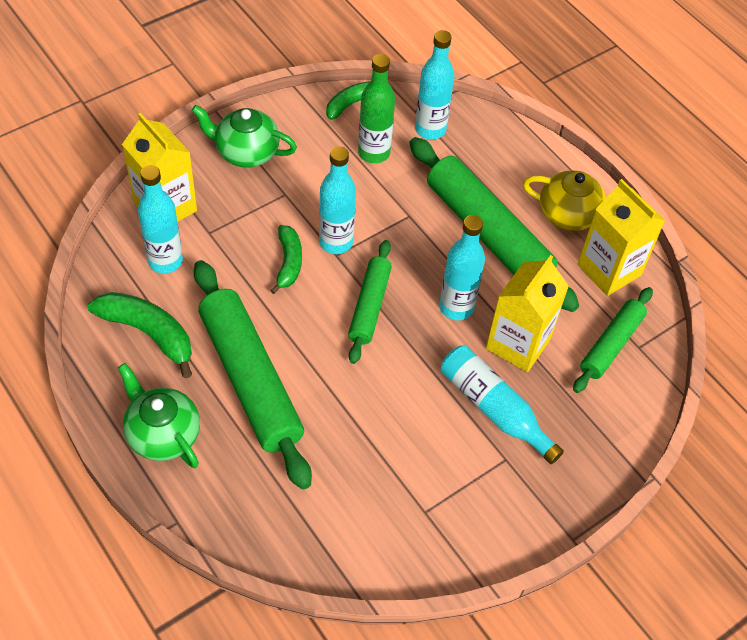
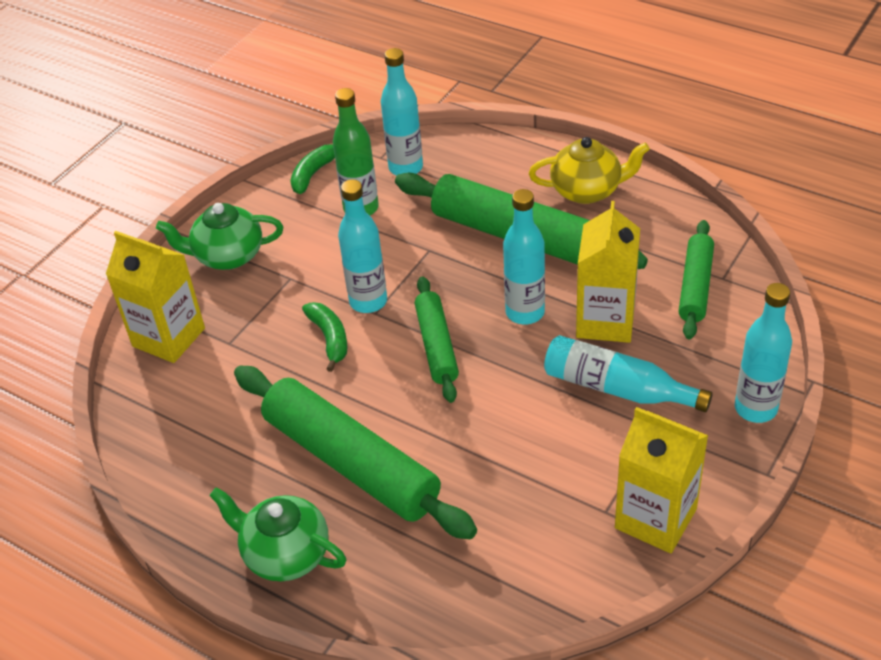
camera: 15 degrees left, 10 degrees down
green banana [88,292,192,378] -> none
turquoise bottle [138,165,183,274] -> turquoise bottle moved to [735,283,792,423]
yellow carton [577,179,665,296] -> yellow carton moved to [615,407,708,553]

